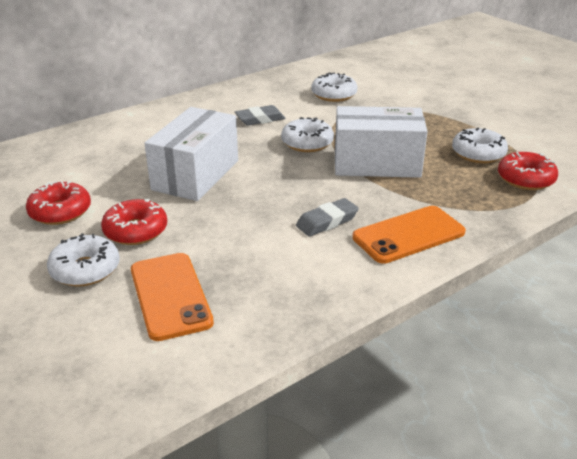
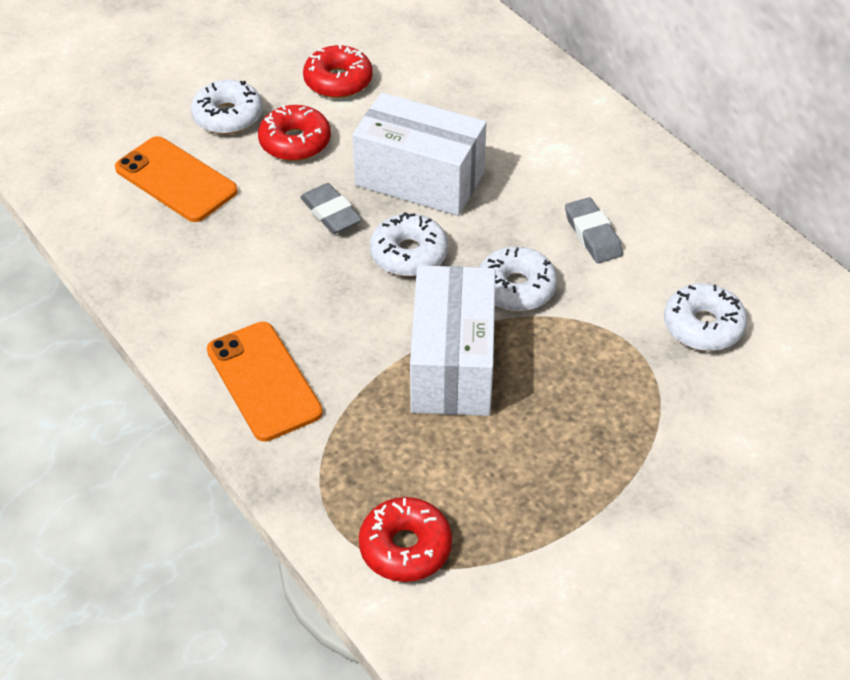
camera: 90 degrees right, 15 degrees up
orange phone [131,253,214,341] -> orange phone turned 60 degrees clockwise [115,136,238,222]
grey eraser [296,198,359,237] -> grey eraser moved to [300,183,362,234]
white donut [452,128,508,163] -> white donut moved to [370,212,448,276]

